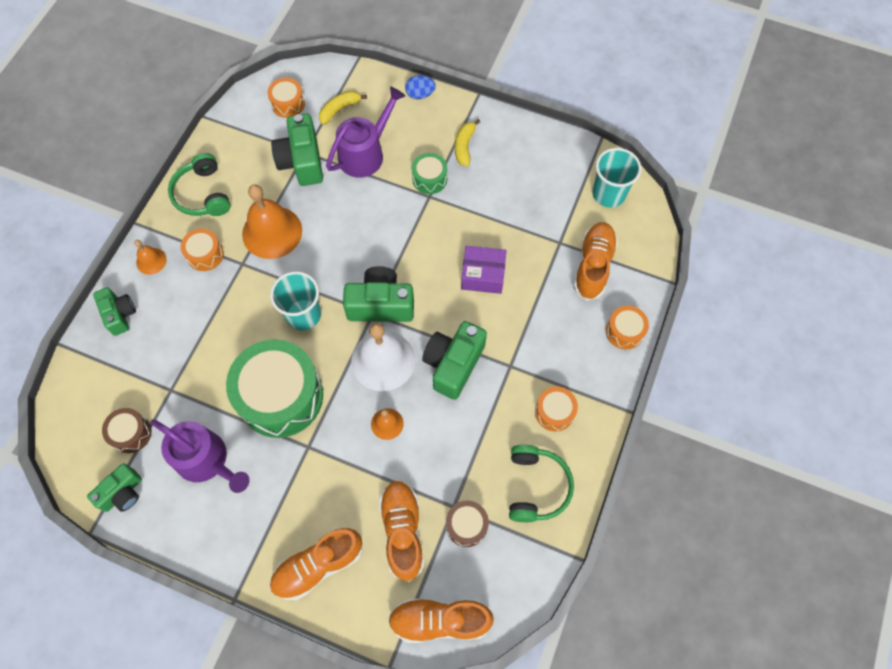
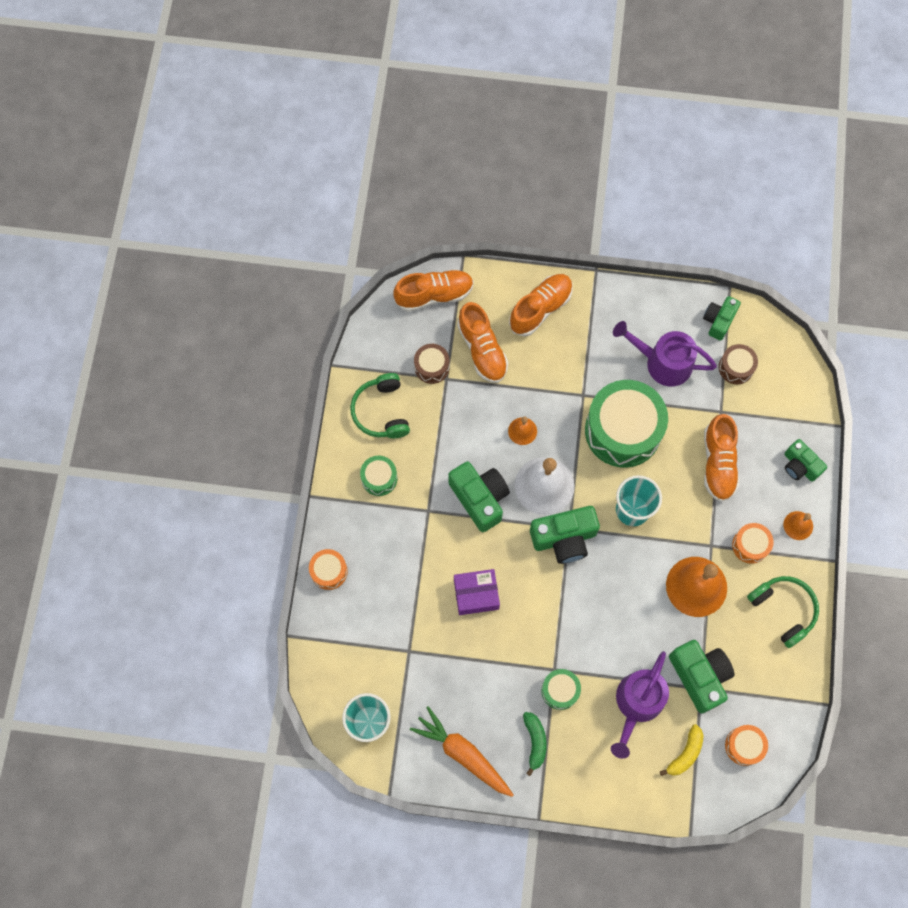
camera: 165 degrees right, 5 degrees up
blue egg [405,75,436,99] -> none
green camera [422,321,487,400] -> green camera turned 45 degrees counterclockwise [448,462,510,532]
yellow banana [455,119,480,167] -> green banana [523,712,547,776]
orange drum [535,386,578,432] -> green drum [360,456,397,496]
orange shoe [573,222,618,301] -> orange shoe moved to [704,414,739,502]
none -> orange carrot [410,706,513,797]

